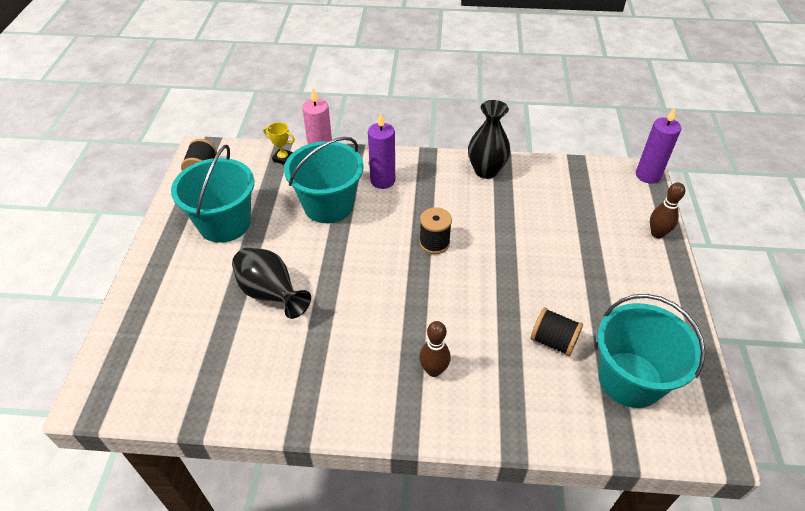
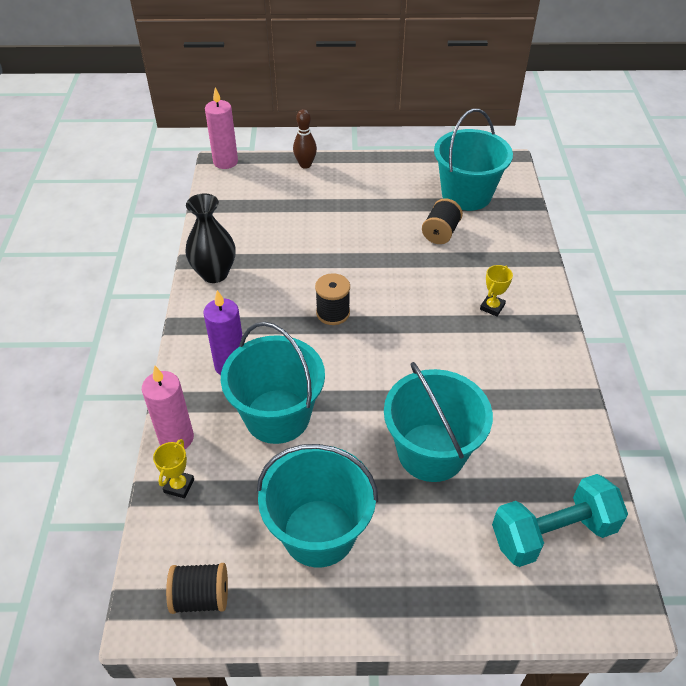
camera: 95 degrees left, 0 degrees up
black vase [232,248,311,319] -> turquoise bucket [384,362,493,482]
brown bowling pin [419,321,451,377] -> yellow trophy [480,265,513,316]
purple candle [636,107,681,184] -> pink candle [205,87,238,169]
none -> turquoise dumbbell [492,474,628,567]

